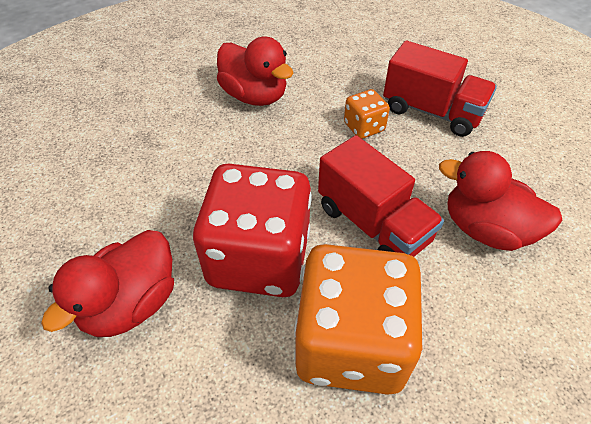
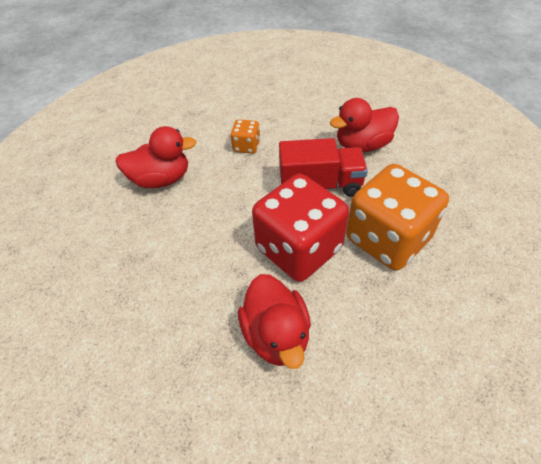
camera: 50 degrees left, 0 degrees up
red truck [383,41,497,137] -> none

